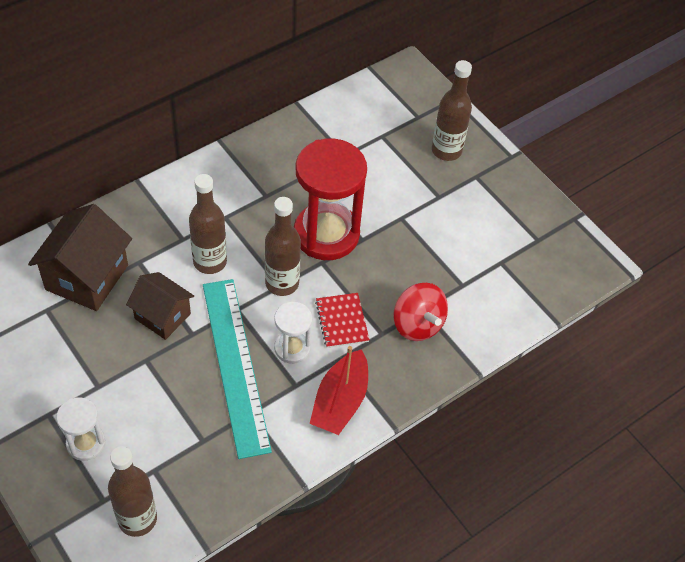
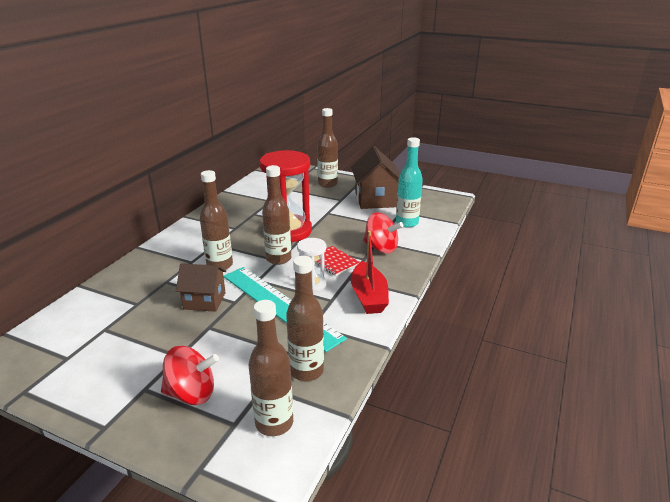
camera: 25 degrees left, 25 degrees down
brown house [28,204,132,311] -> brown house moved to [351,146,400,209]
white hourglass [56,397,105,461] -> red spinning top [161,346,219,405]
none -> brown bottle [286,256,324,381]
none -> turquoise bottle [396,137,423,228]

